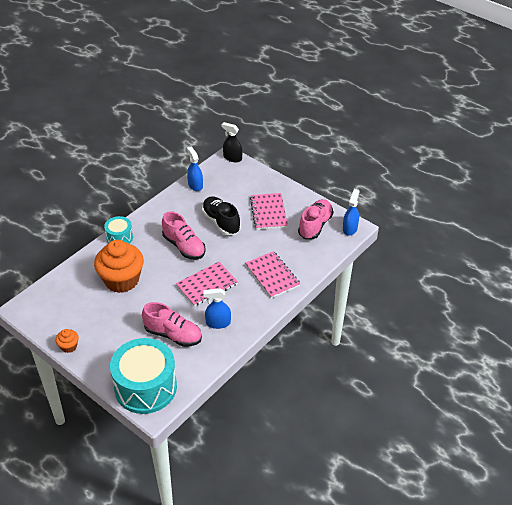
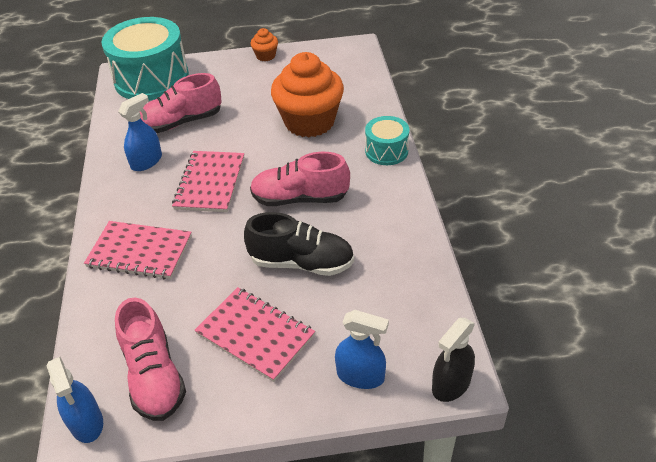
camera: 135 degrees right, 0 degrees up
blue spray bottle [187,147,203,191] -> blue spray bottle moved to [335,310,389,389]
black spray bottle [222,122,243,162] -> black spray bottle turned 150 degrees clockwise [432,318,475,402]

